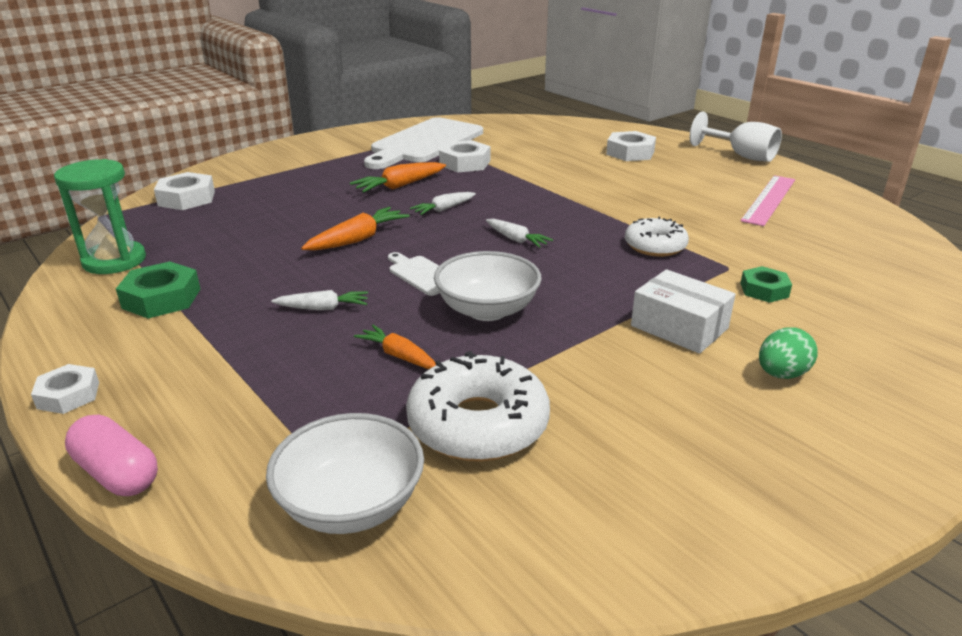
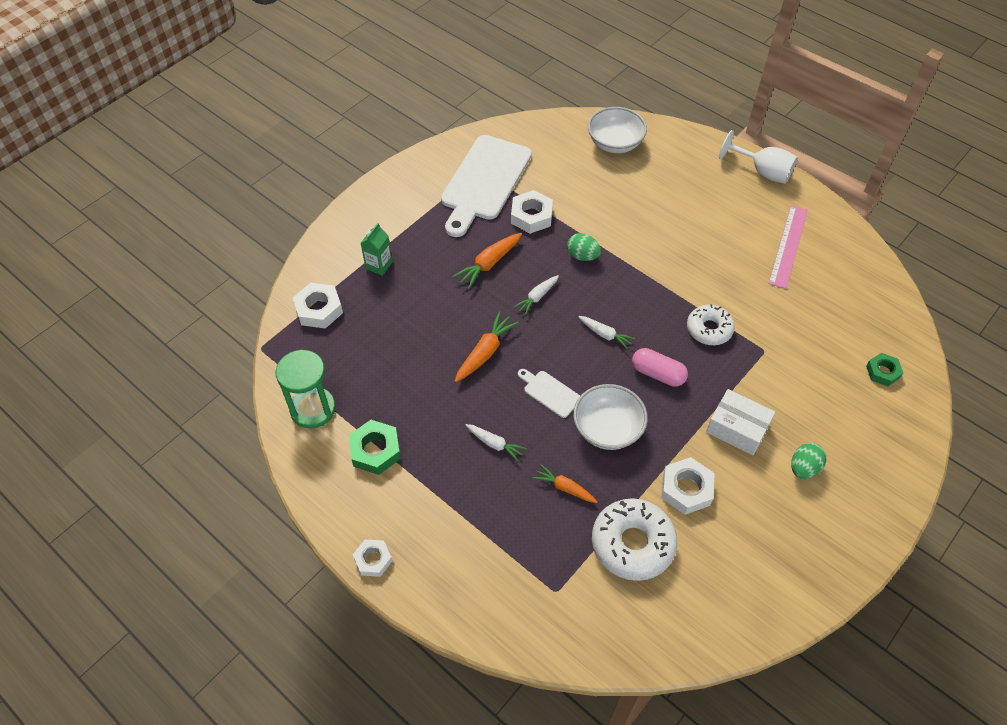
camera: 10 degrees left, 25 degrees up
pink capsule [65,414,158,496] -> pink capsule moved to [632,348,688,387]
white bowl [266,413,424,534] -> white bowl moved to [588,107,647,153]
white carrot [271,290,368,310] -> white carrot turned 45 degrees clockwise [466,424,527,462]
white nut [606,131,656,161] -> white nut moved to [661,457,715,515]
green nut [740,266,792,303] -> green nut moved to [866,353,903,387]
none -> green carton [361,223,392,276]
none -> green egg [567,233,601,261]

